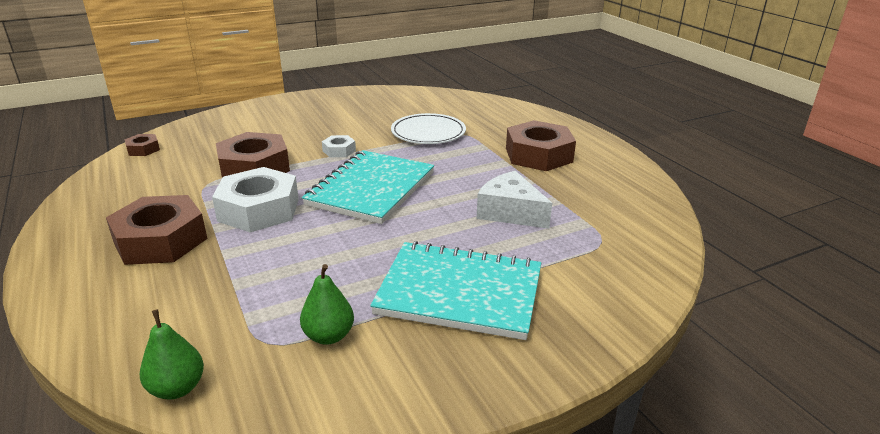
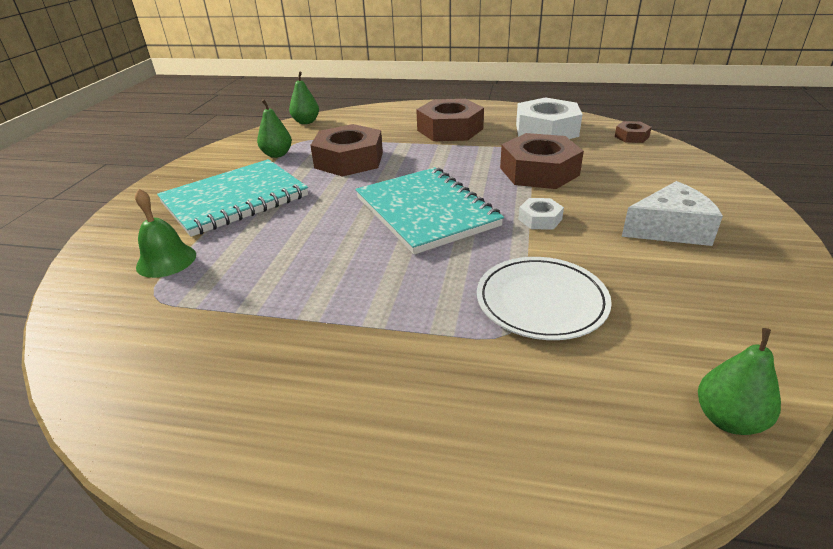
camera: 130 degrees right, 5 degrees up
white nut [212,167,299,232] -> white nut moved to [516,97,583,139]
white cheese [477,171,552,229] -> white cheese moved to [622,181,723,246]
brown nut [506,120,576,171] -> brown nut moved to [310,124,383,177]
none -> green bell [135,188,196,278]
none -> green pear [698,328,781,435]

